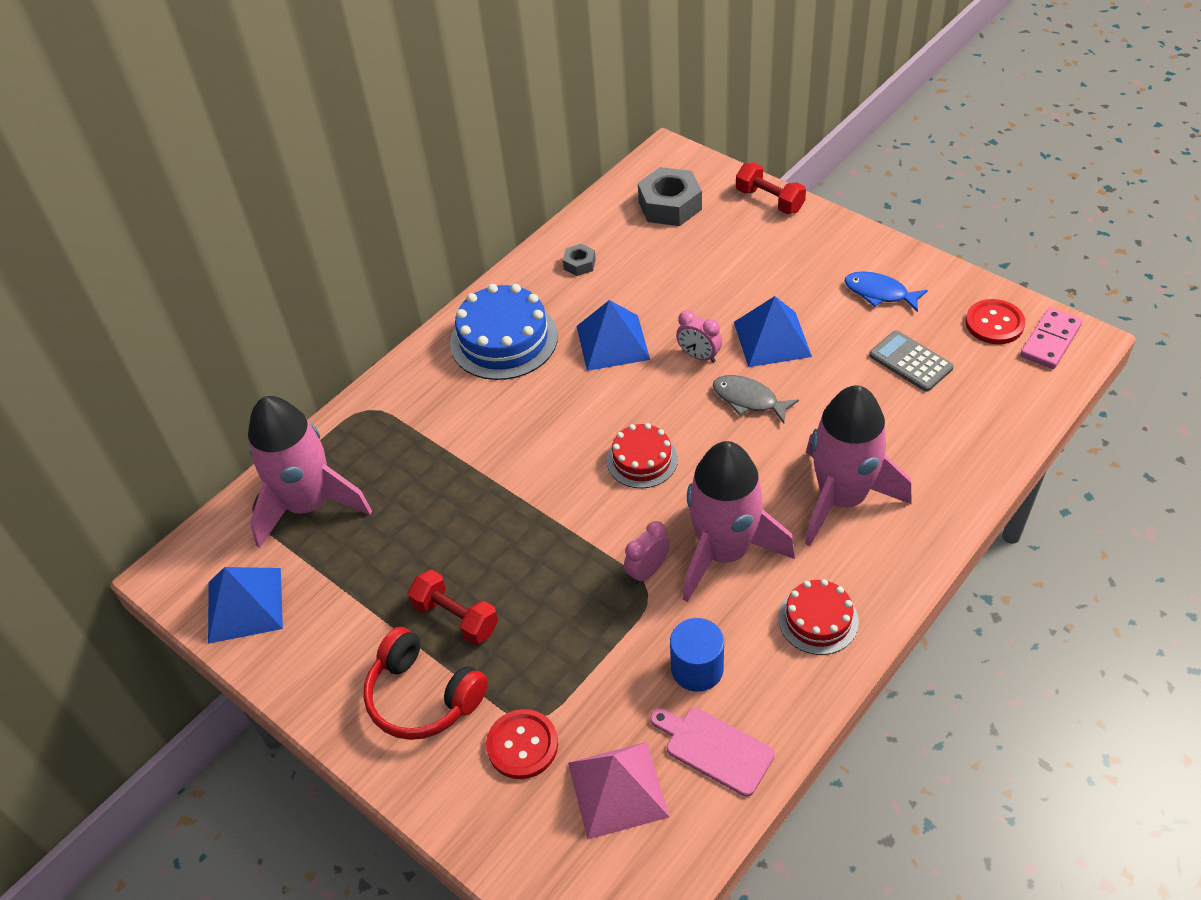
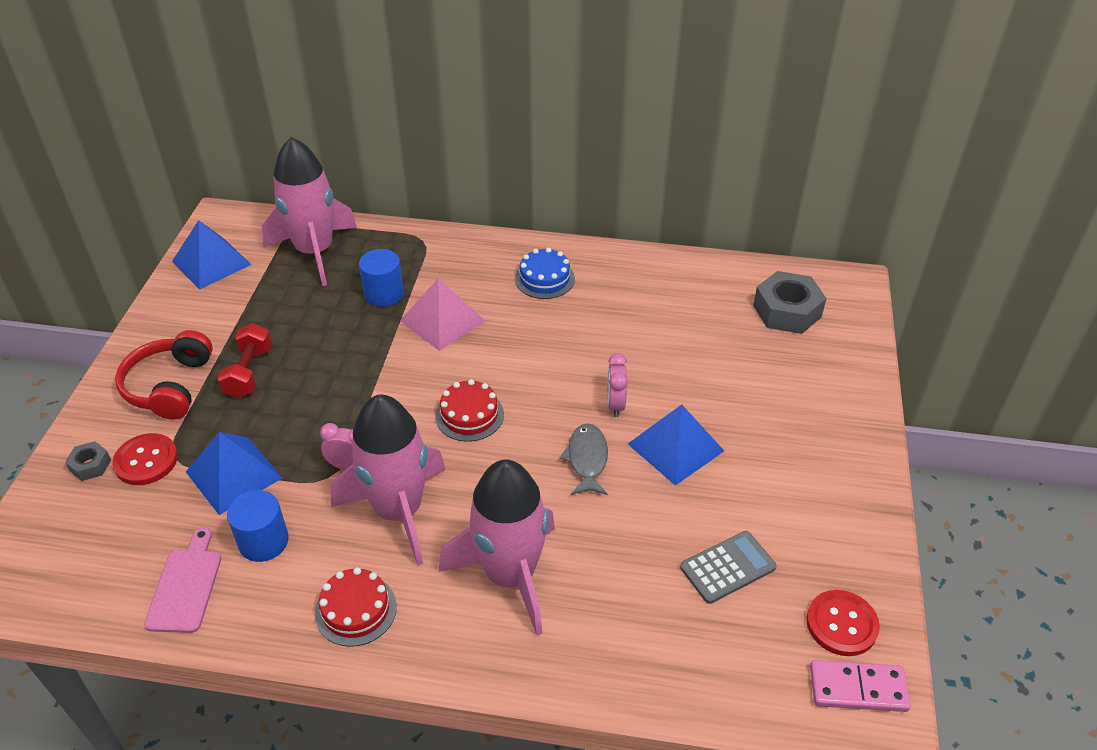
camera: 55 degrees right, 5 degrees down
blue cake [450,284,558,380] -> blue cake [515,248,575,299], size x0.60
grey nut [563,243,596,276] -> grey nut moved to [65,441,111,481]
pink pyramid [568,742,669,840] -> pink pyramid moved to [400,278,485,351]
blue pyramid [577,300,650,371] -> blue pyramid moved to [186,432,282,515]
red dumbbell [736,162,806,214] -> none
blue fish [844,271,928,312] -> none
grey calculator [869,330,954,392] -> grey calculator turned 45 degrees clockwise [680,531,777,604]
none -> blue cylinder [359,249,404,307]

